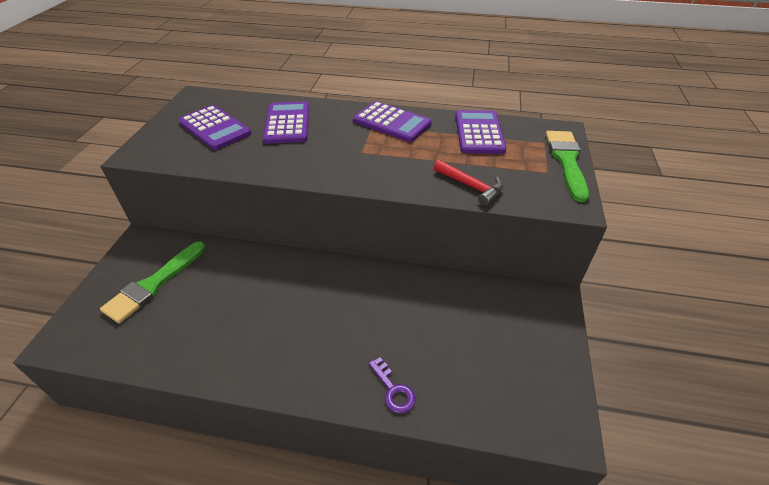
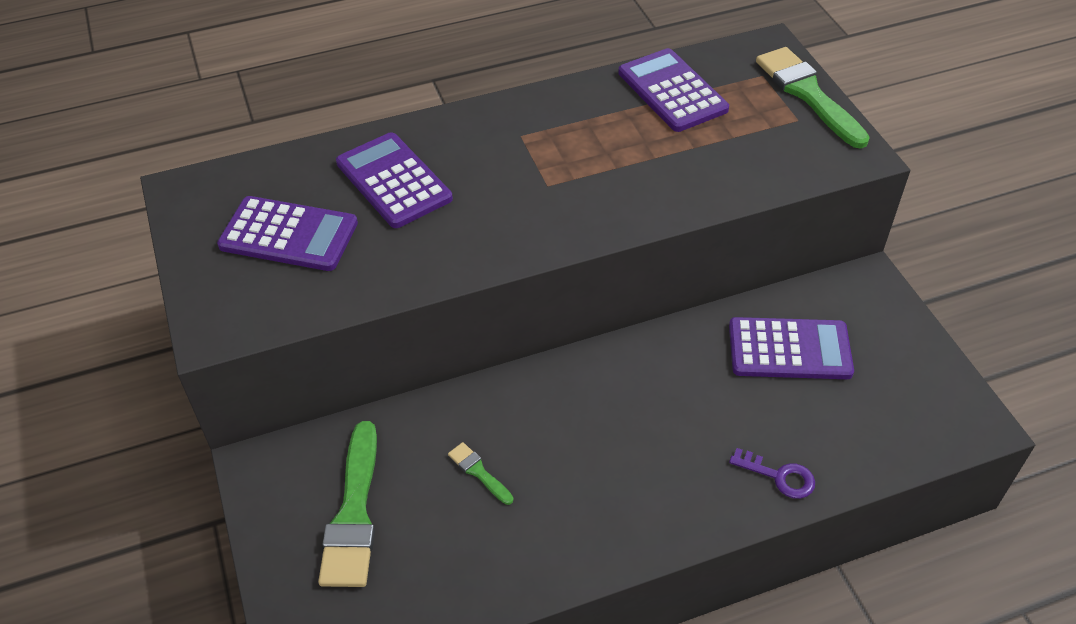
camera: 30 degrees left, 5 degrees up
purple calculator [353,101,432,142] -> purple calculator moved to [729,317,854,379]
red hammer [434,160,503,206] -> none
none -> green brush [448,442,513,505]

